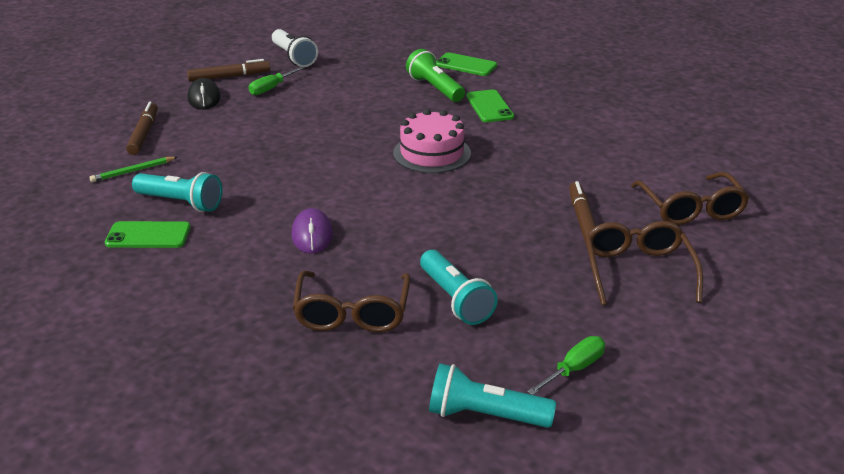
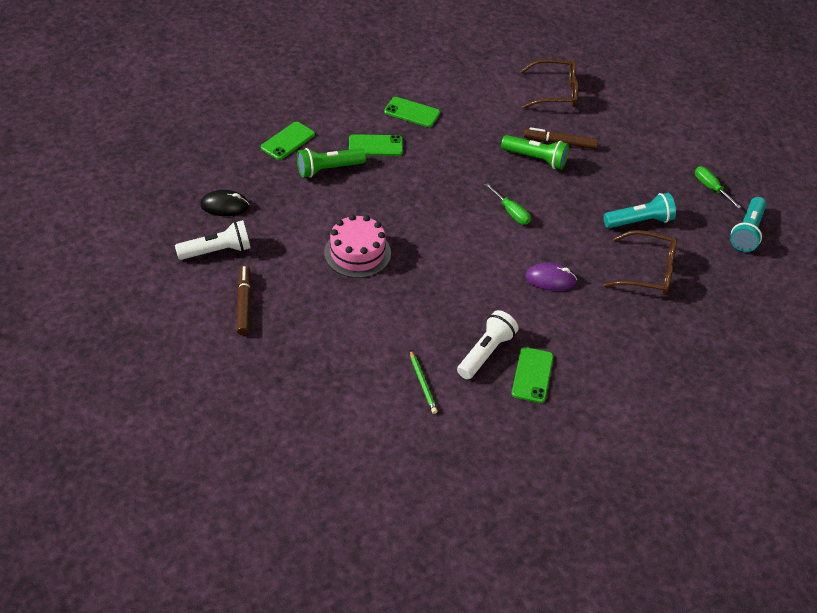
camera: 80 degrees left, 15 degrees up
brown marker [126,102,158,155] -> none
turquoise flashlight [132,172,222,212] -> white flashlight [457,310,519,379]
black mouse [188,78,221,110] -> black mouse moved to [200,190,250,216]
green screwdriver [249,67,304,95] -> green screwdriver moved to [485,183,531,224]
pink cake [393,109,471,173] -> pink cake moved to [324,214,391,278]
brown glasses [585,221,703,306] -> none
none -> green phone [384,97,440,127]
none -> green flashlight [501,135,569,170]

